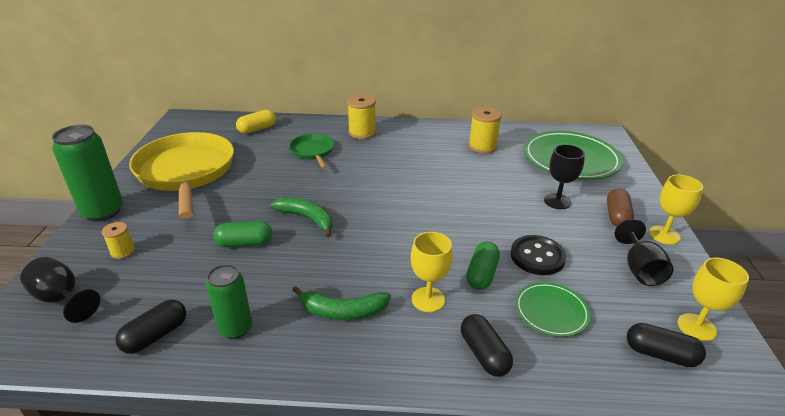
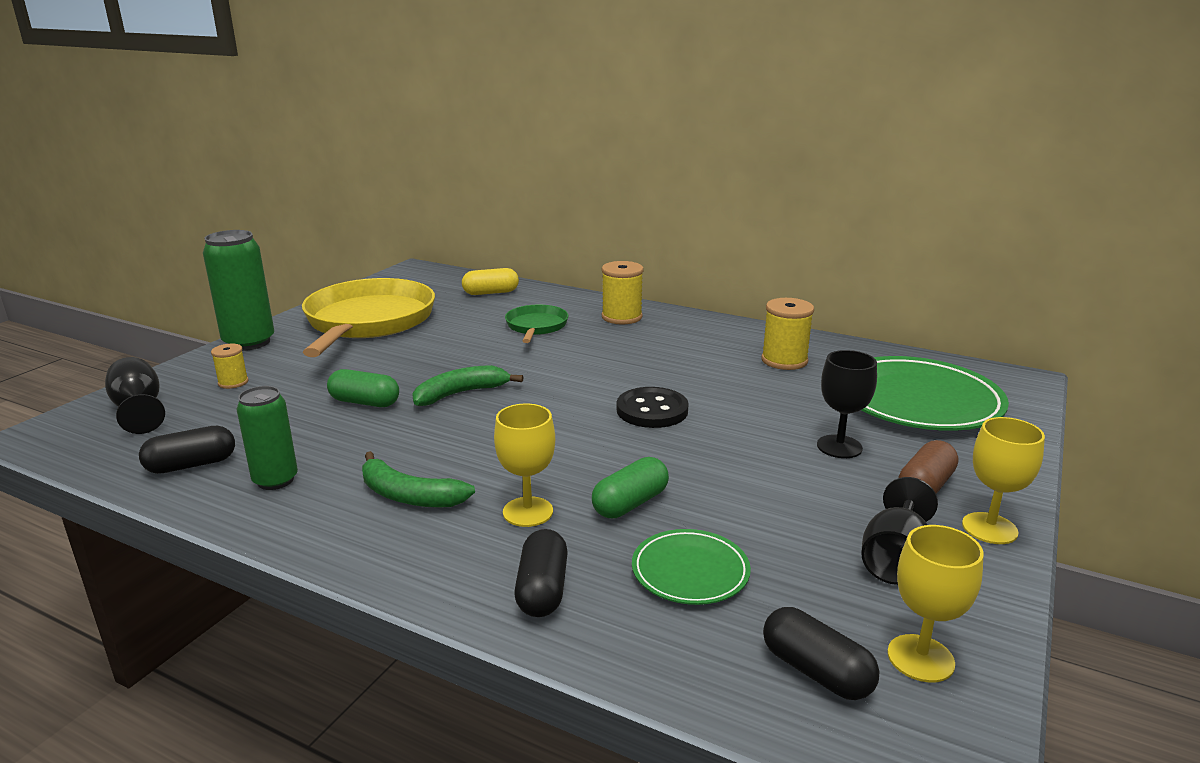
camera: 25 degrees right, 10 degrees down
green banana [271,197,333,238] -> green banana turned 90 degrees counterclockwise [412,365,524,406]
black button [511,235,566,275] -> black button moved to [617,387,689,428]

